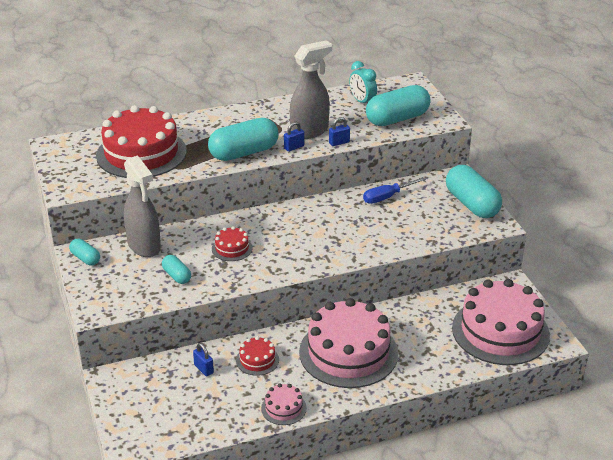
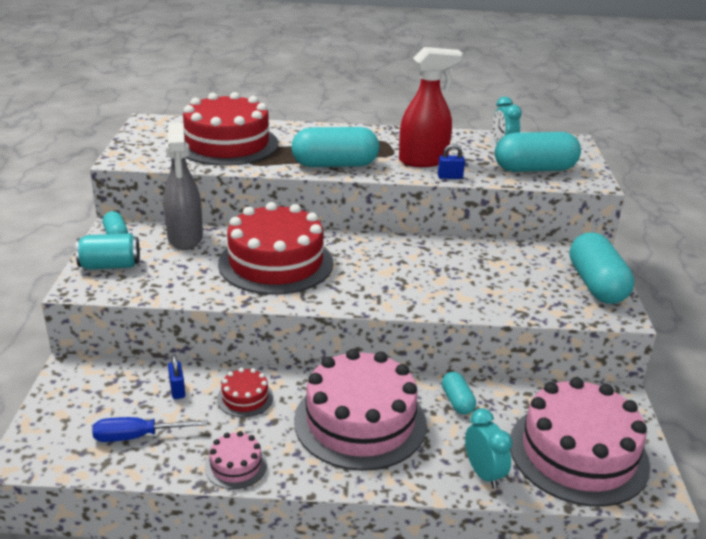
camera: 20 degrees right, 5 degrees down
turquoise capsule [162,255,191,284] -> turquoise capsule moved to [442,372,476,415]
red cake [212,226,253,261] -> red cake [218,202,333,295], size x2.31
blue padlock [284,122,304,152] -> none
grey spray bottle [290,40,332,139] -> red spray bottle [399,47,463,167]
blue screwdriver [363,177,426,204] -> blue screwdriver moved to [92,417,207,442]
none -> turquoise can [75,233,140,270]
none -> turquoise clock [465,408,513,489]

